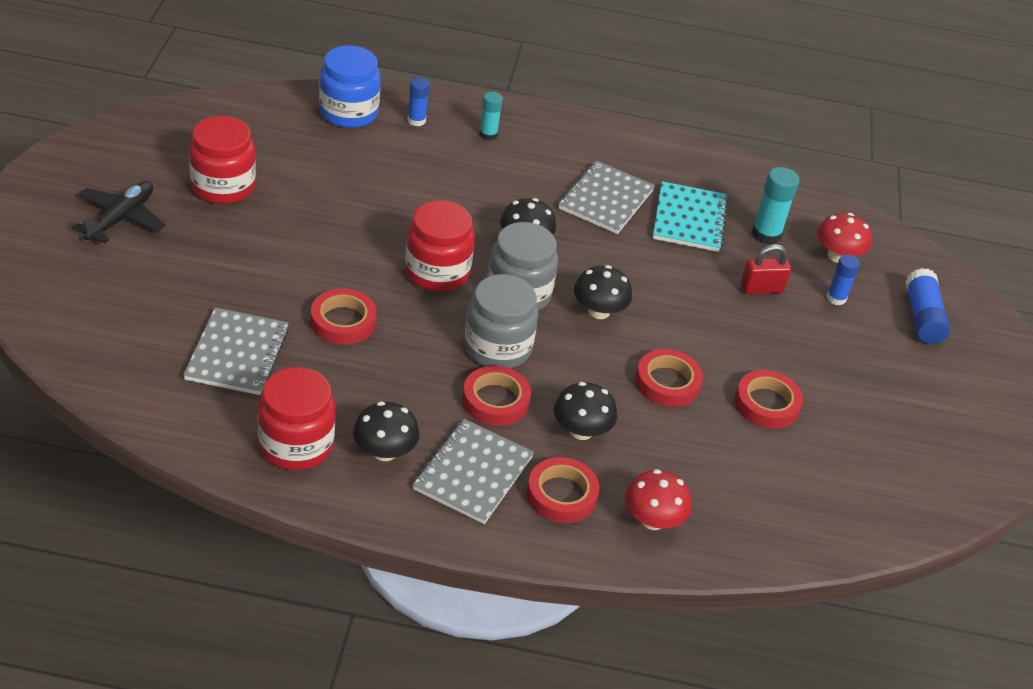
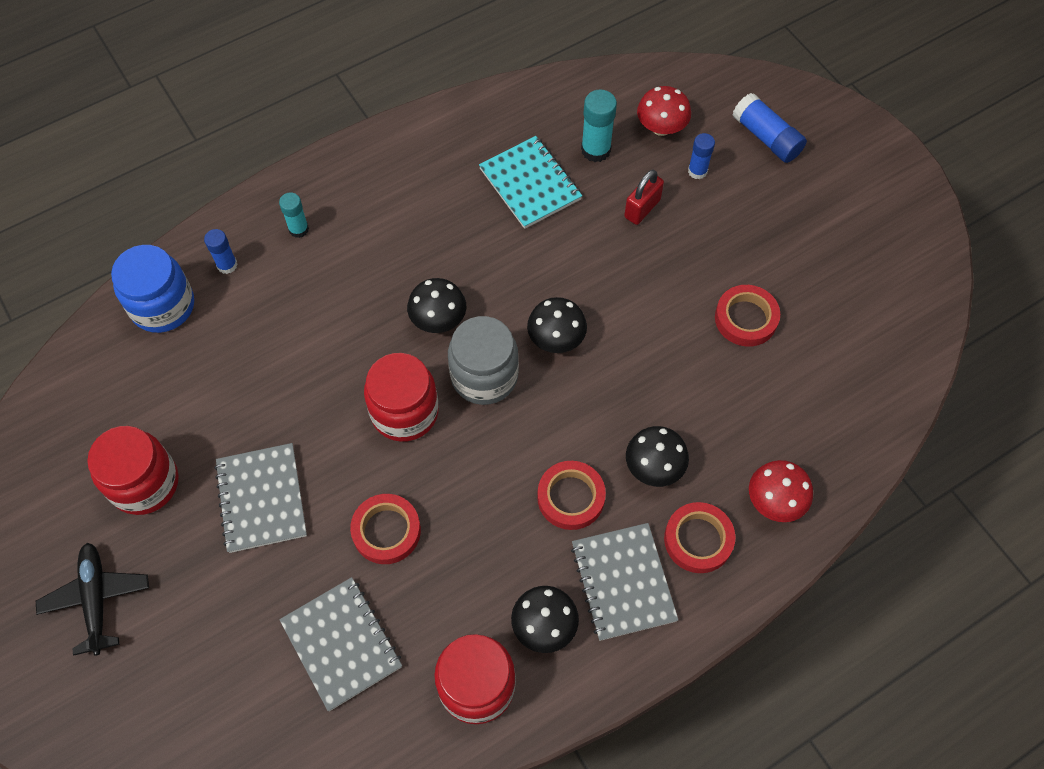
camera: 35 degrees left, 20 degrees up
grey jar [464,274,538,369] -> none
grey notebook [559,161,655,234] -> grey notebook moved to [214,443,307,553]
red tape [636,349,703,407] -> none

